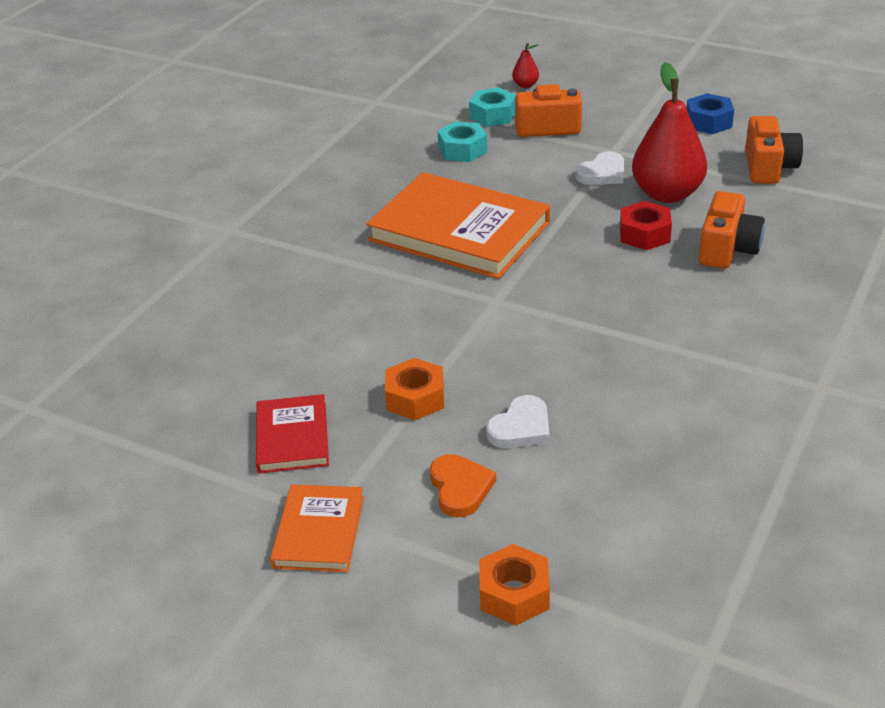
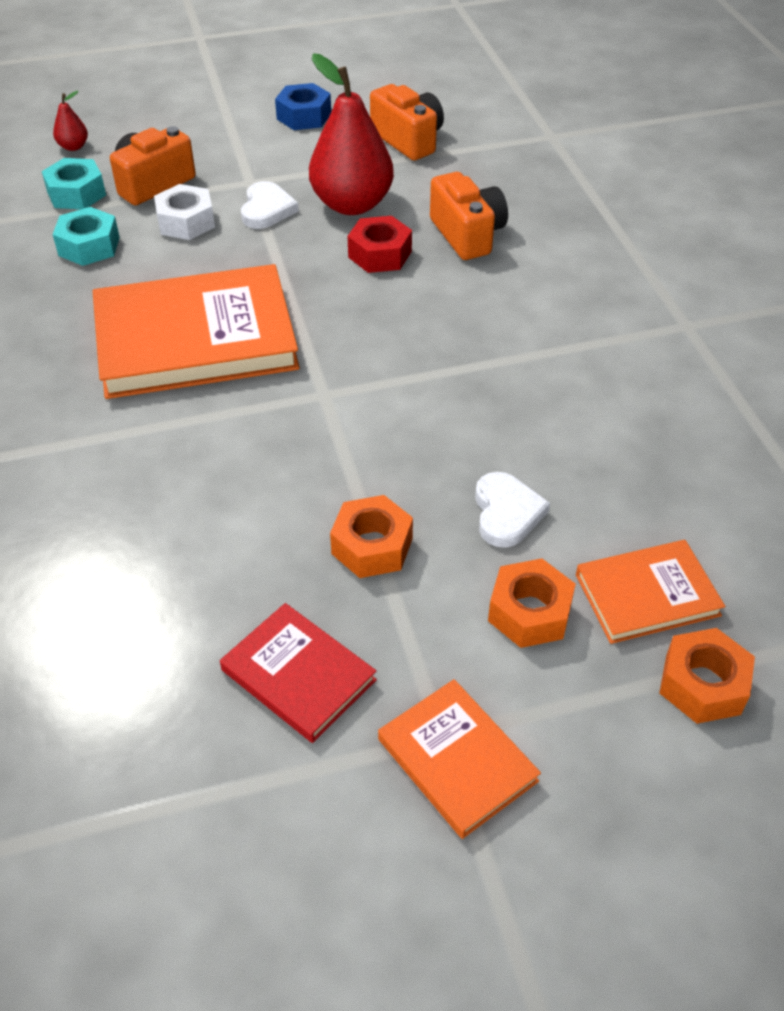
camera: 45 degrees left, 10 degrees up
orange heart [430,454,496,517] -> orange nut [488,558,576,648]
none -> white nut [154,184,215,240]
none -> orange book [576,540,725,644]

